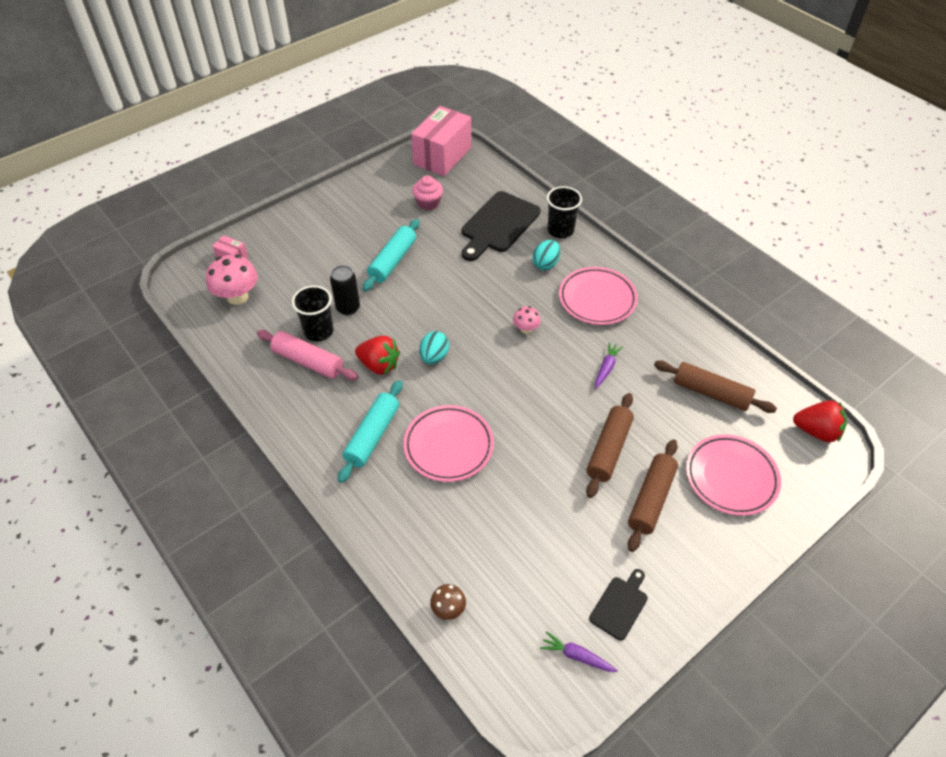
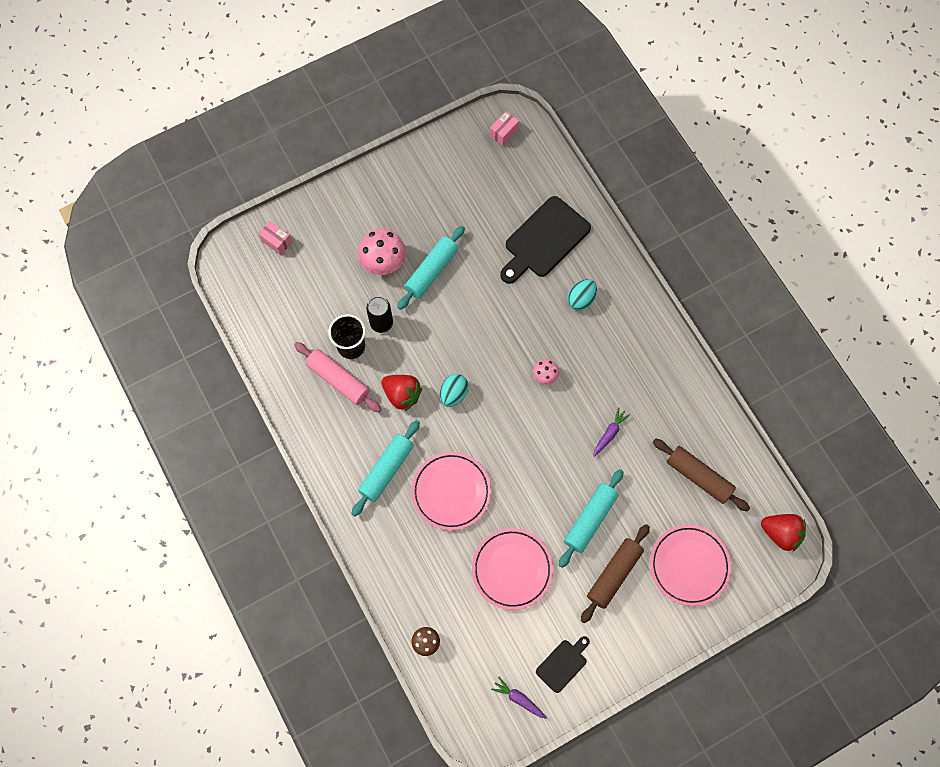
camera: 10 degrees right, 20 degrees up
pink mushroom [206,255,258,305] -> pink mushroom moved to [358,229,406,275]
pink box [411,106,471,176] -> pink box [490,111,519,146], size x0.44
pink cupcake [412,175,443,210] -> none
black cup [547,186,582,238] -> none
pink plate [559,267,638,325] -> pink plate moved to [472,528,553,610]
brown rolling pin [586,393,634,498] -> turquoise rolling pin [559,469,624,568]

